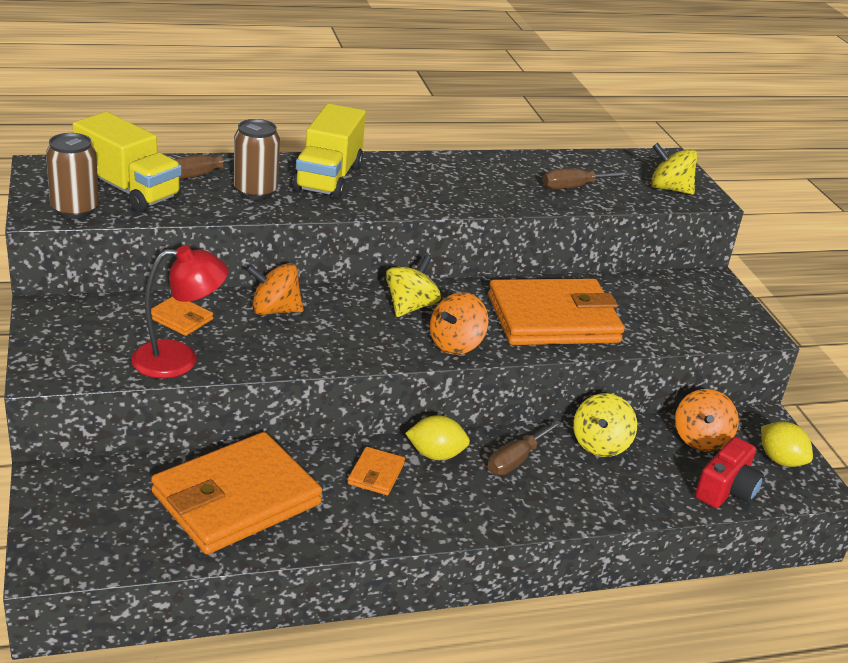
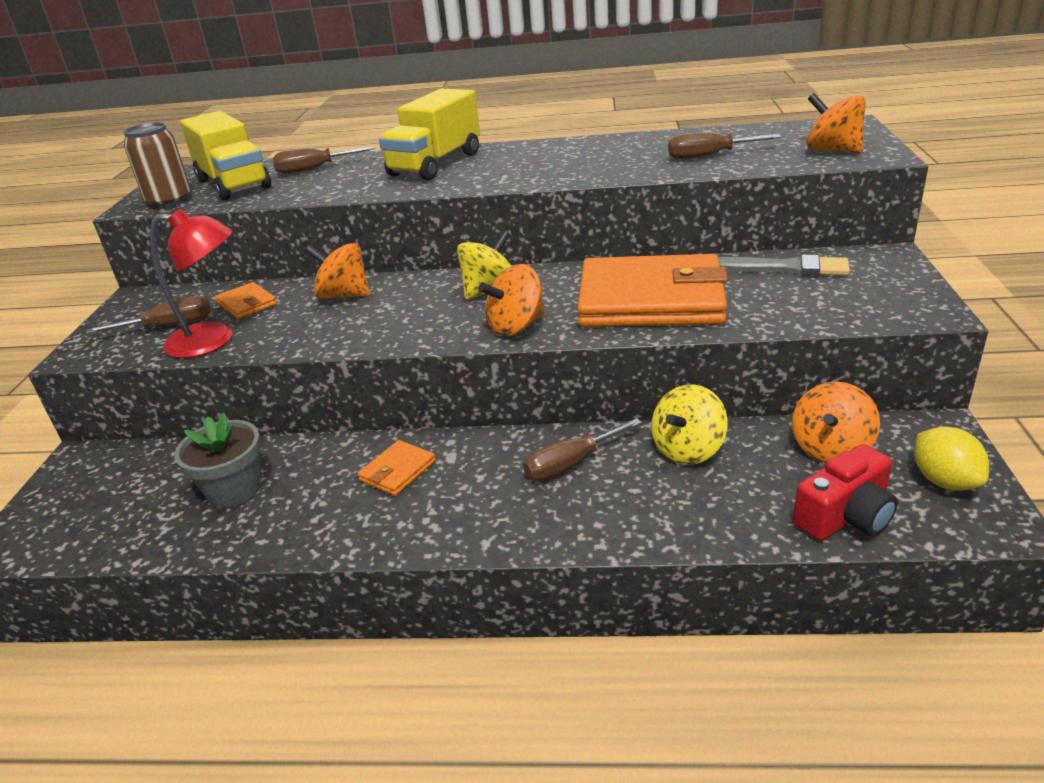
camera: 25 degrees right, 0 degrees up
orange wallet [151,432,322,554] -> grey flower pot [174,412,261,507]
brown can [233,119,280,200] -> none
yellow lemon [405,415,470,460] -> none
yellow spinning top [651,143,697,195] -> orange spinning top [807,93,866,153]
none -> brown screwdriver [86,296,211,334]
none -> grey brush [718,254,850,276]

